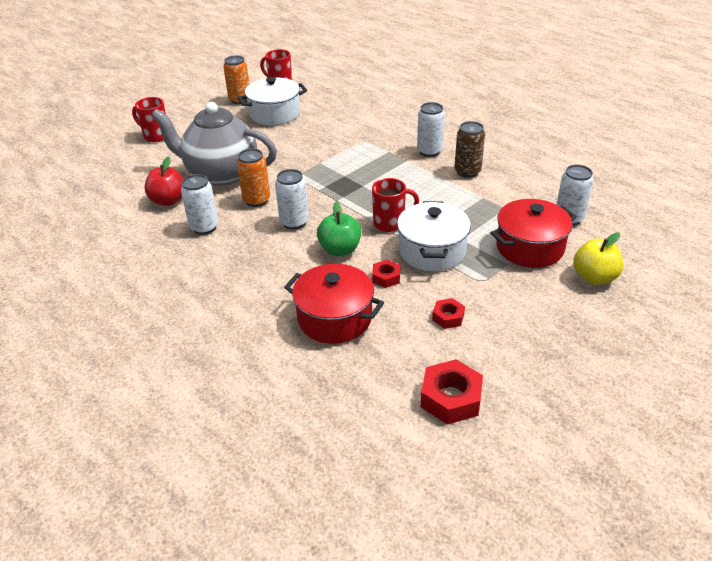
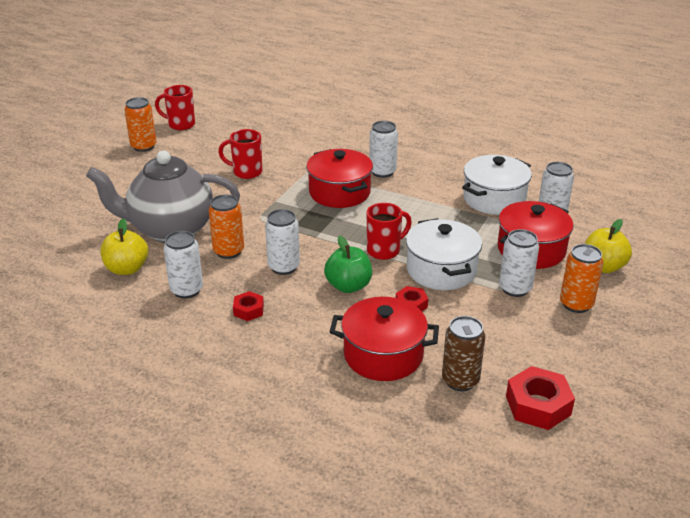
camera: 20 degrees left, 5 degrees down
red mug [132,97,166,142] -> red mug moved to [218,129,262,179]
red apple [145,156,184,206] -> yellow apple [101,218,148,275]
white pot [238,77,307,125] -> white pot moved to [462,155,532,215]
red nut [432,298,465,329] -> red nut moved to [233,291,264,321]
brown can [454,121,485,178] -> brown can moved to [442,316,485,391]
none -> red pot [306,149,373,208]
none -> white can [499,229,539,297]
none -> orange can [560,244,604,313]

